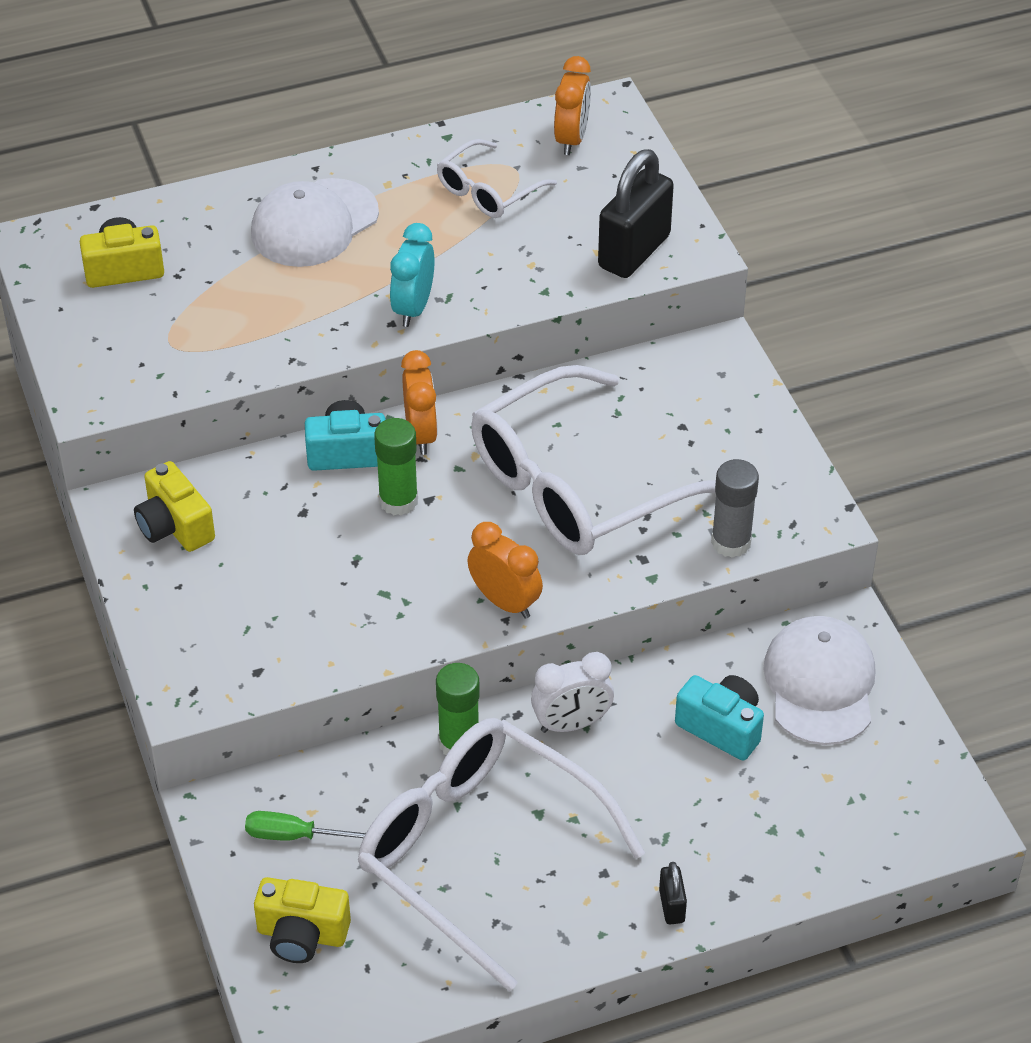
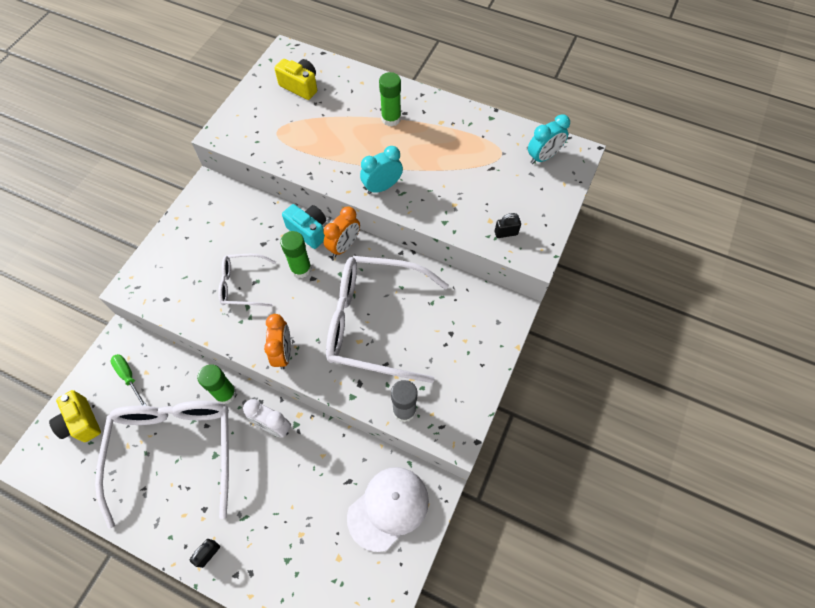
camera: 45 degrees right, 15 degrees up
yellow camera [134,461,215,552] -> none
white cap [251,178,379,267] -> green glue stick [379,72,401,127]
white glasses [437,139,557,218] -> white glasses moved to [218,254,276,307]
orange clock [554,56,591,155] -> turquoise clock [528,114,570,164]
black padlock [598,149,674,278] -> black padlock [495,213,521,238], size x0.45
turquoise camera [675,675,764,761] -> none

